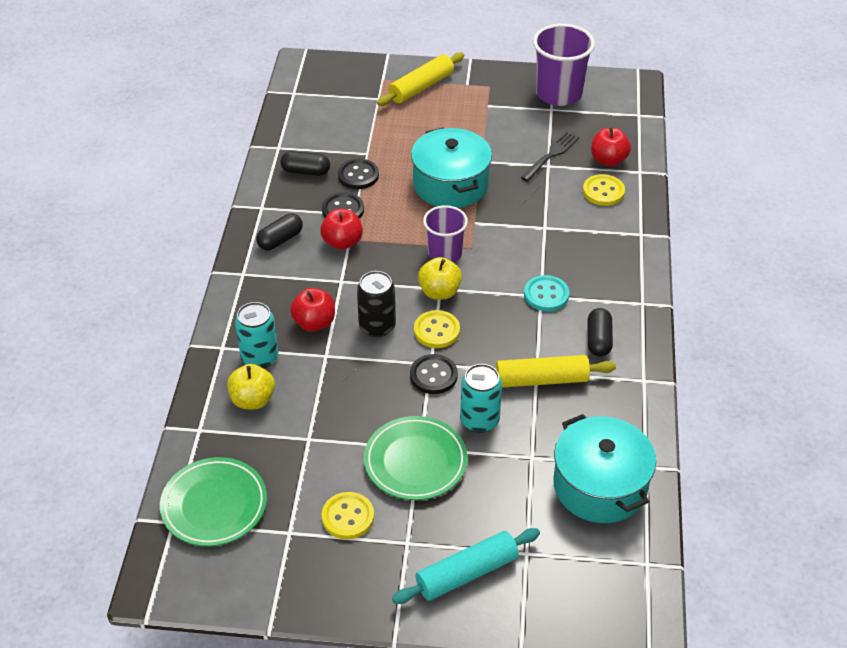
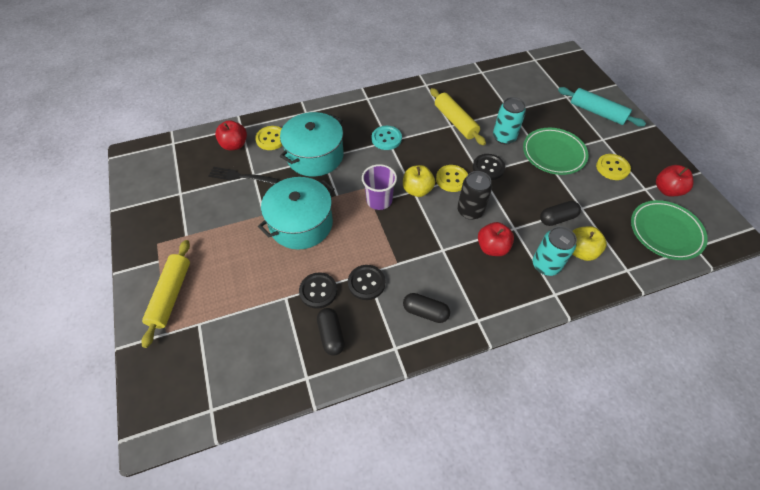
camera: 115 degrees left, 10 degrees up
red apple [320,209,363,250] -> red apple moved to [656,165,693,196]
yellow rolling pin [377,52,464,106] -> yellow rolling pin turned 75 degrees clockwise [141,240,190,348]
purple cup [533,24,595,106] -> none
turquoise pot [553,414,656,523] -> turquoise pot moved to [280,112,344,177]
black capsule [588,308,613,357] -> black capsule moved to [540,201,581,226]

